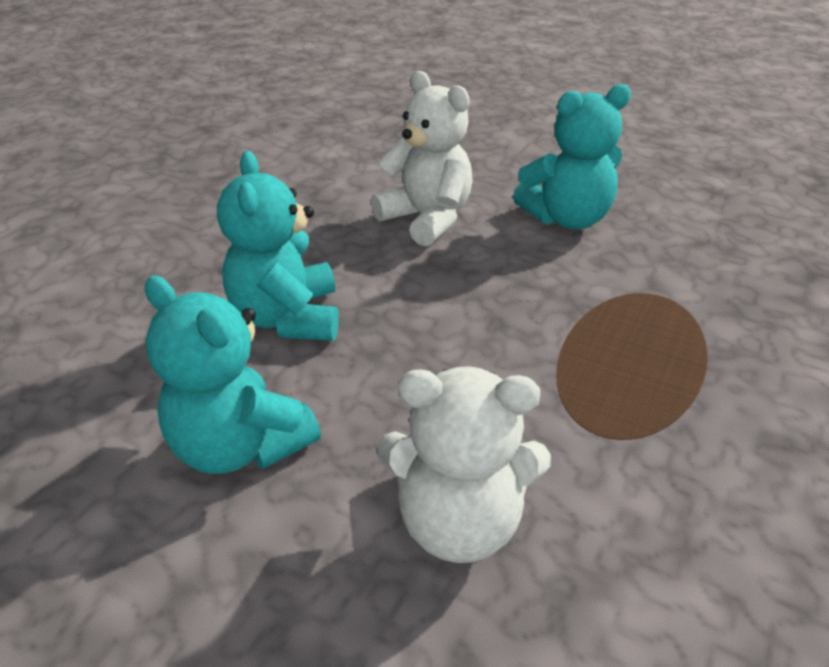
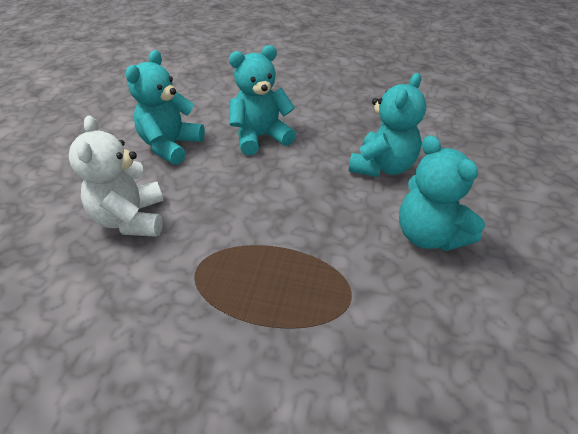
camera: 75 degrees right, 5 degrees up
white teddy bear [371,71,473,246] -> turquoise teddy bear [349,73,426,177]

